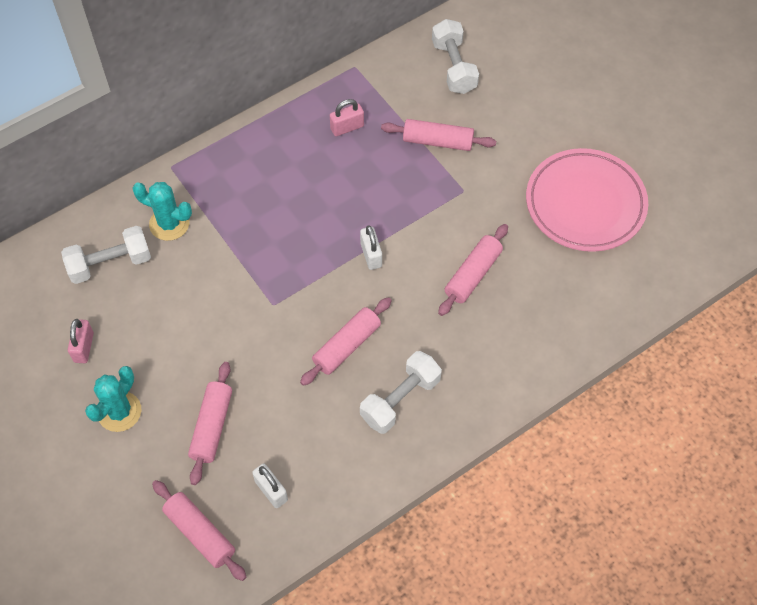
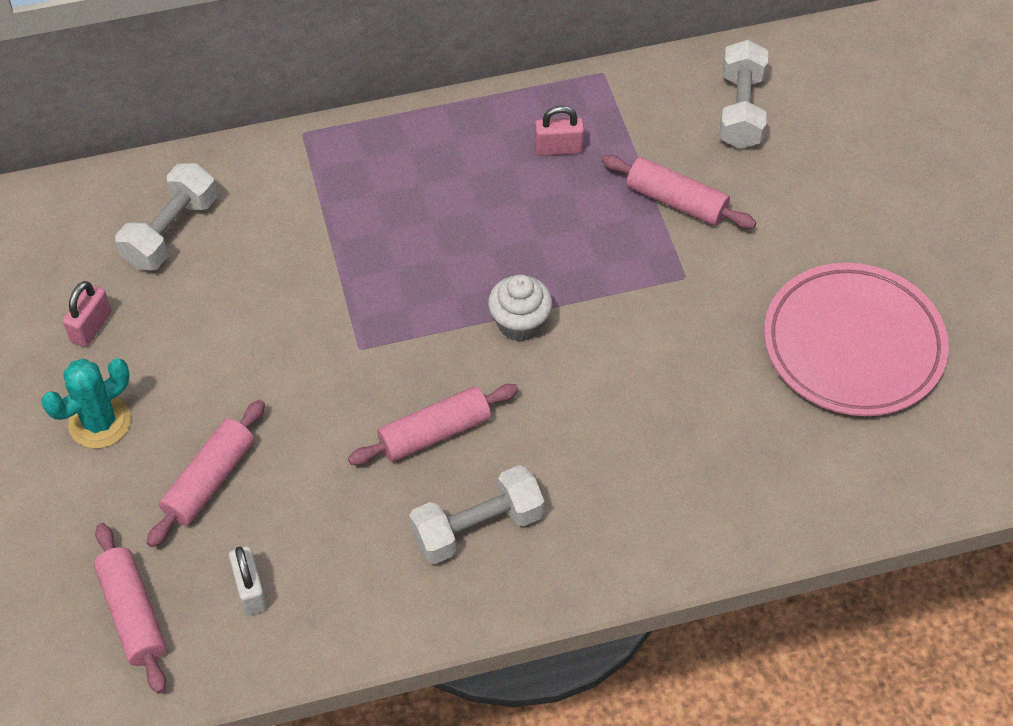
camera: 20 degrees right, 5 degrees down
white dumbbell [61,226,151,284] -> white dumbbell turned 60 degrees counterclockwise [115,163,217,270]
turquoise cactus [133,182,192,241] -> none
white padlock [360,226,382,270] -> white cupcake [488,274,552,342]
pink rolling pin [438,224,508,316] -> none

